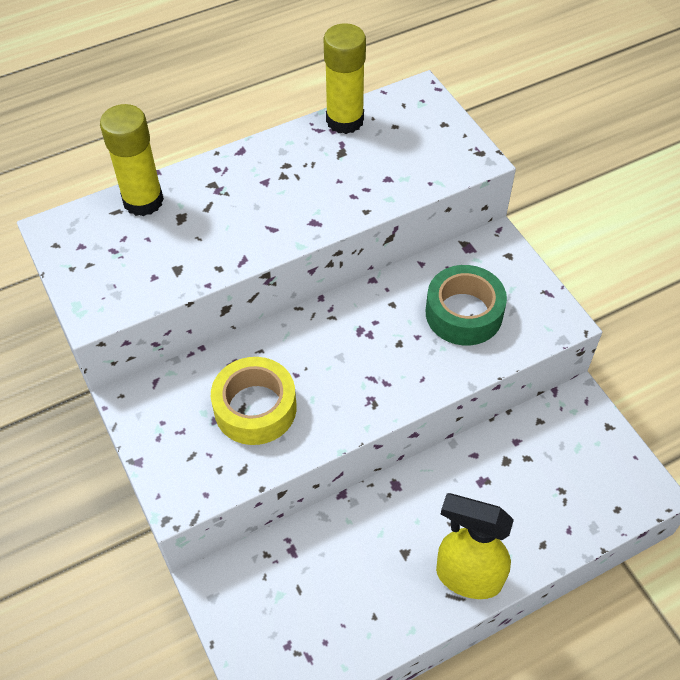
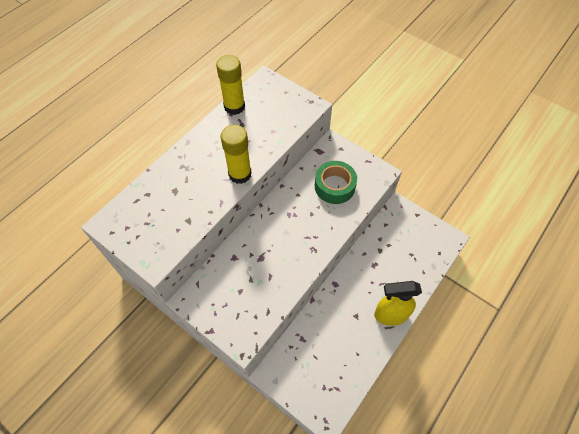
camera: 25 degrees left, 5 degrees up
yellow glue stick [100,104,164,216] -> yellow glue stick moved to [221,125,252,184]
yellow tape [211,357,296,445] -> none

